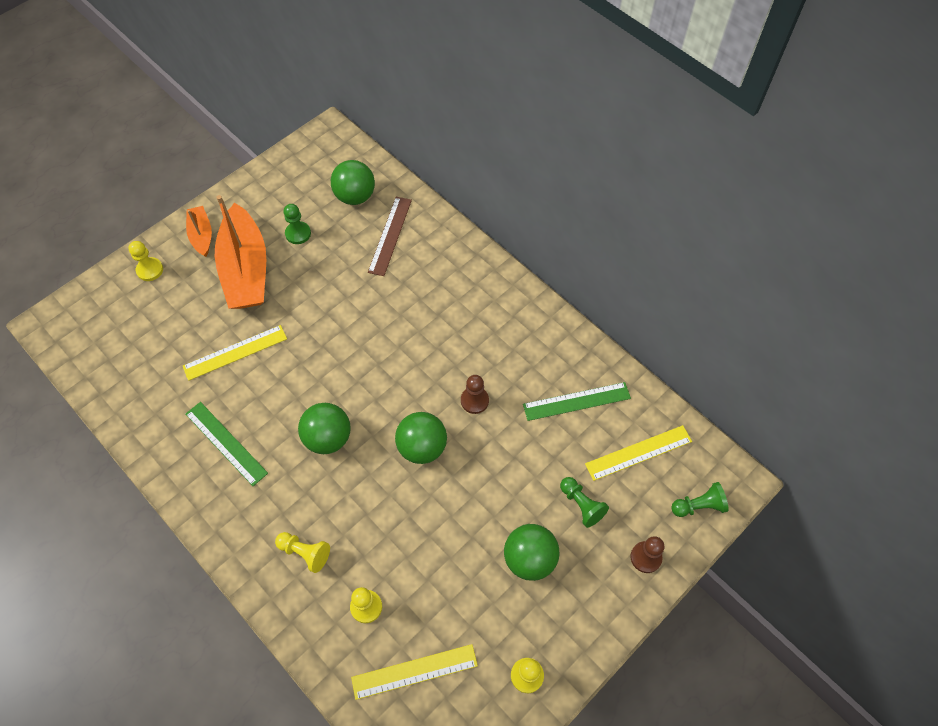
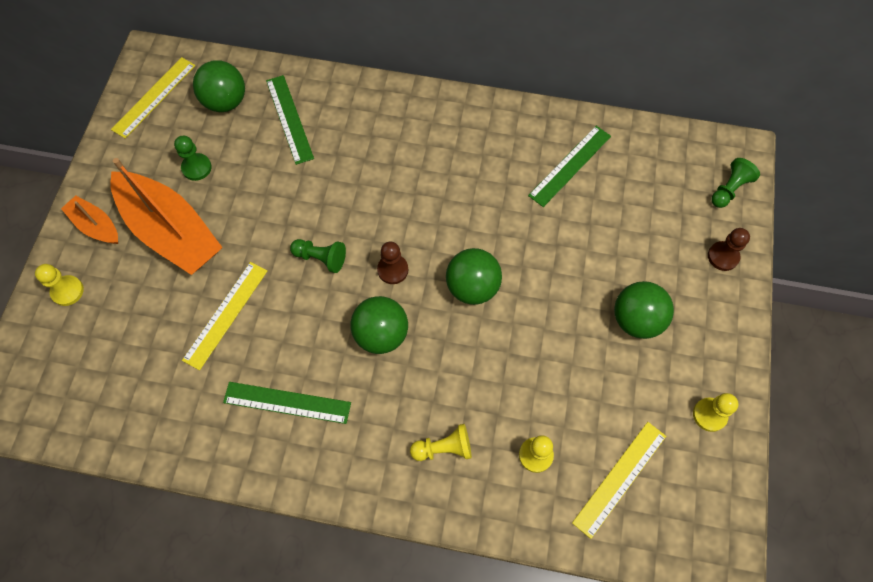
camera: 35 degrees left, 5 degrees up
brown ruler [368,197,412,276] -> green ruler [266,75,314,165]
brown pawn [461,375,489,414] -> brown pawn moved to [377,241,408,284]
green pawn [560,477,609,528] -> green pawn moved to [290,239,346,273]
yellow ruler [585,425,692,481] -> yellow ruler moved to [111,57,196,139]

